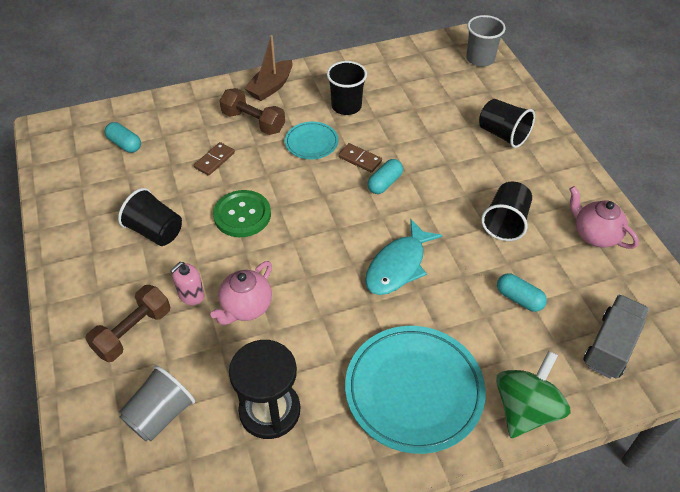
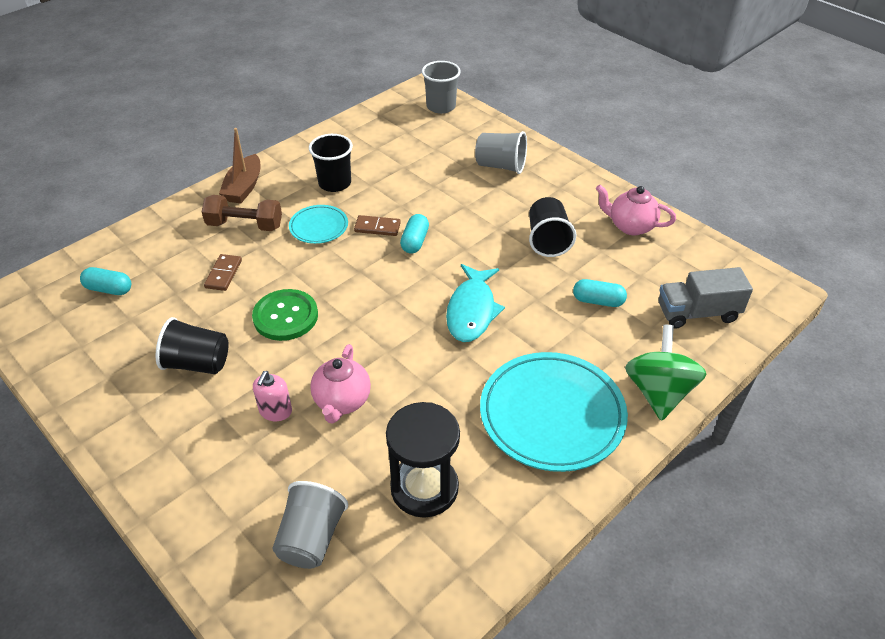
camera: 25 degrees left, 5 degrees down
brown dumbbell [85,285,170,362] -> none
black cup [479,99,535,148] -> grey cup [475,131,527,174]
grey truck [583,295,649,379] -> grey truck turned 105 degrees counterclockwise [659,267,753,329]

